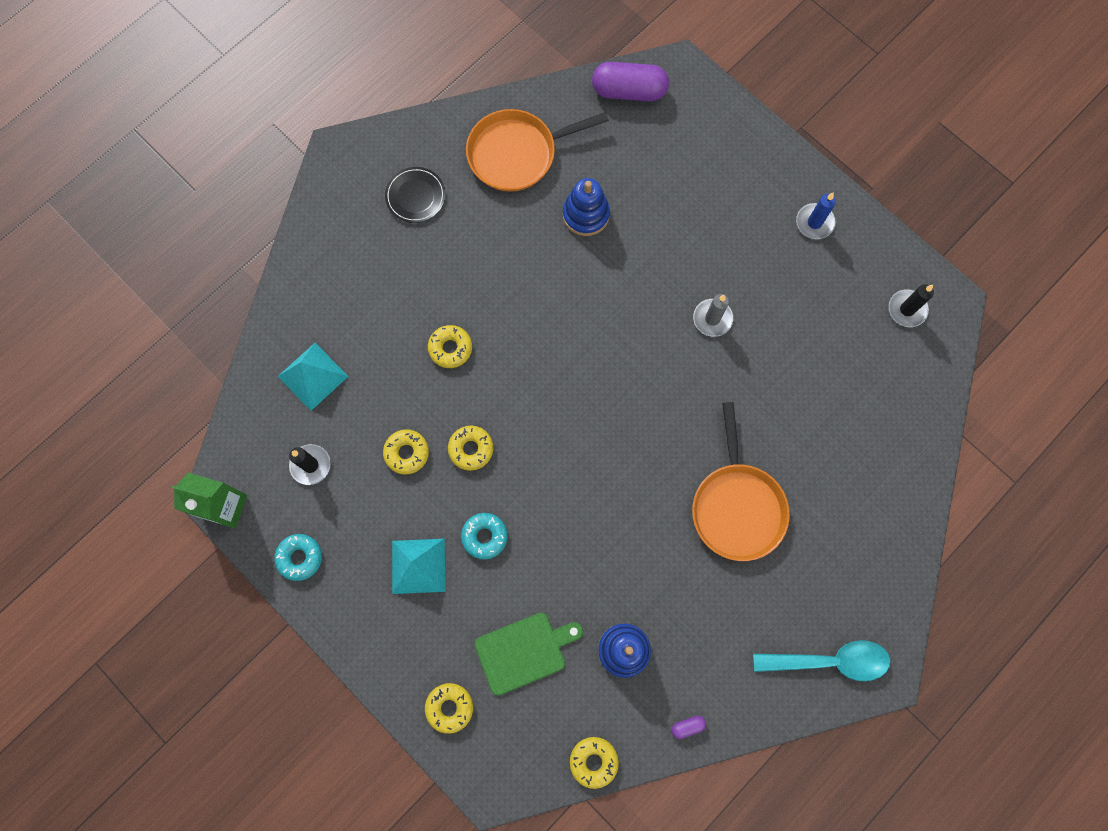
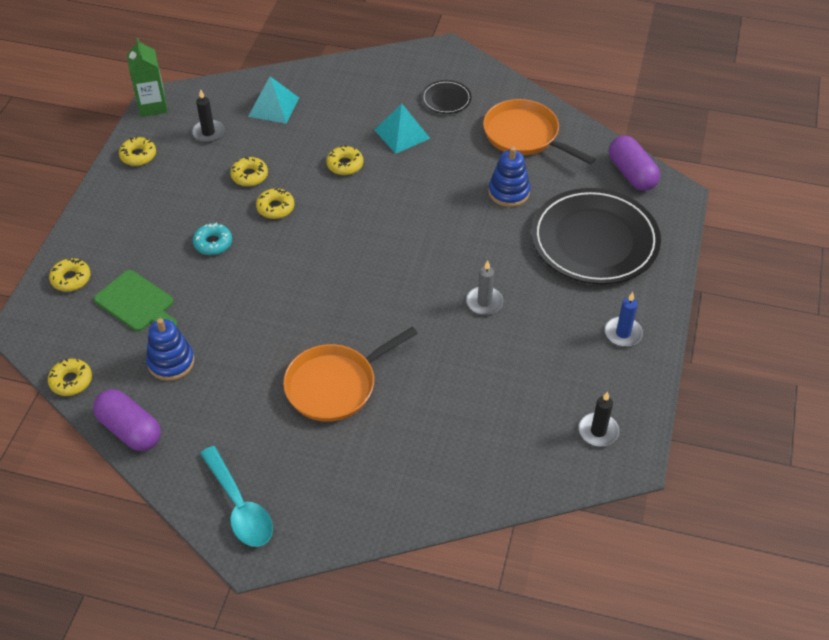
camera: 60 degrees right, 25 degrees down
turquoise donut [274,534,322,581] -> yellow donut [119,137,156,166]
turquoise pyramid [392,539,446,594] -> turquoise pyramid moved to [374,104,430,154]
purple capsule [671,716,706,739] -> purple capsule [93,389,161,451], size x2.48
none -> black plate [531,188,661,284]

